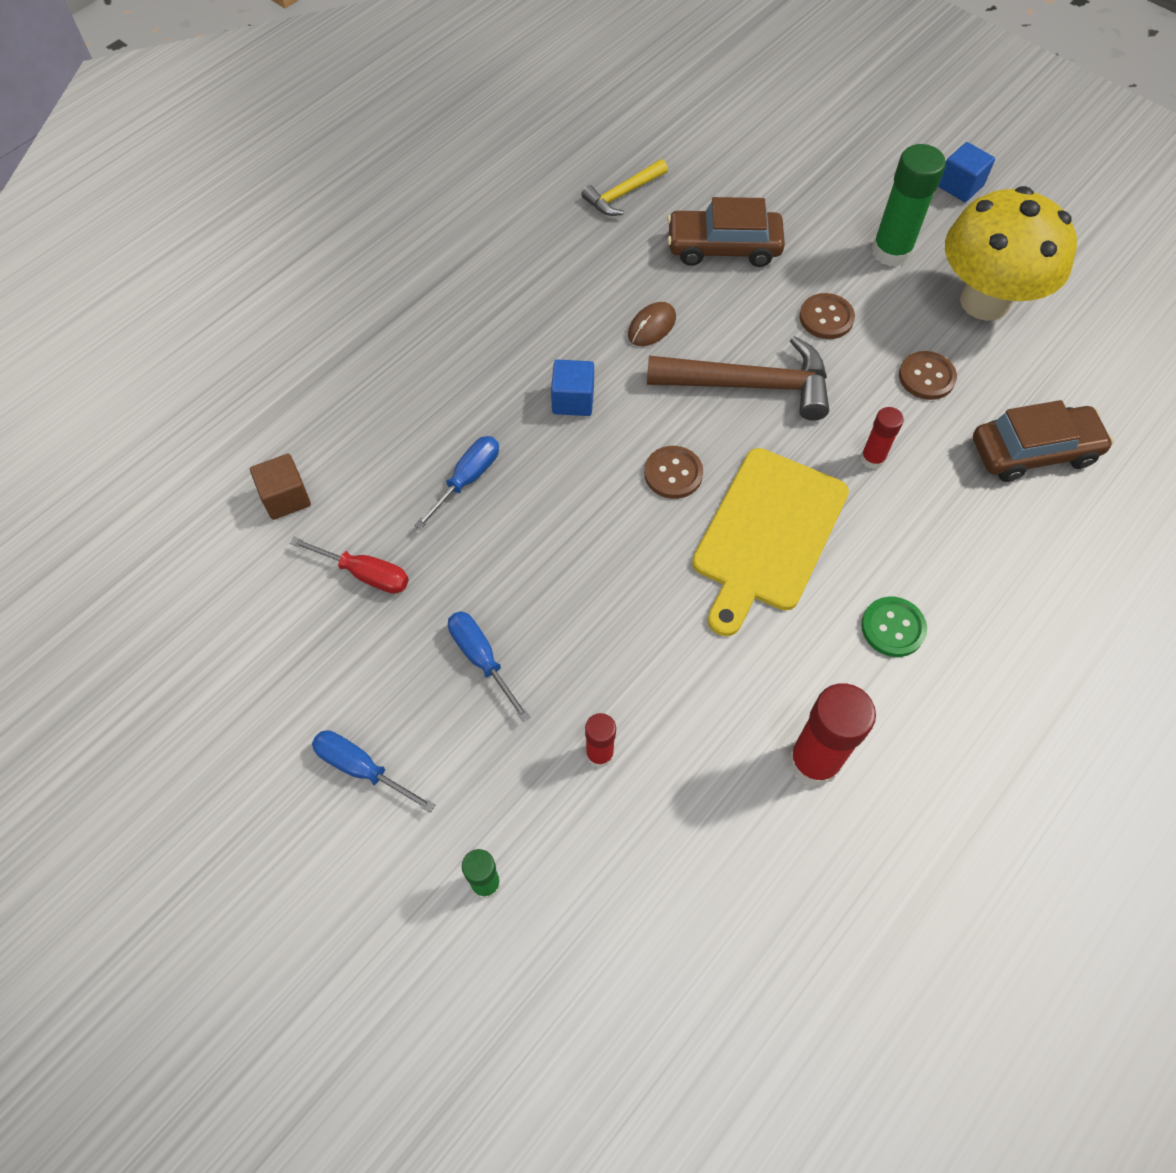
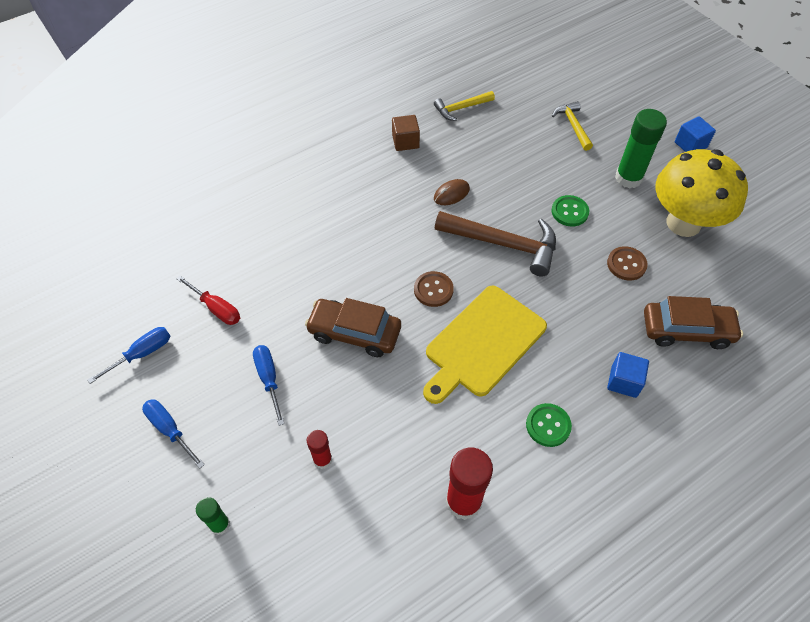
camera: 15 degrees right, 5 degrees down
brown cube [250,454,311,520] -> brown cube moved to [392,115,420,151]
blue screwdriver [415,436,499,529] -> blue screwdriver moved to [87,327,170,384]
blue cube [551,359,594,416] -> blue cube moved to [607,352,649,398]
brown car [667,197,785,267] -> brown car moved to [305,298,401,357]
brown button [800,293,855,339] -> green button [551,195,589,227]
red glue stick [861,407,904,469] -> none
none -> yellow hammer [552,101,593,151]

